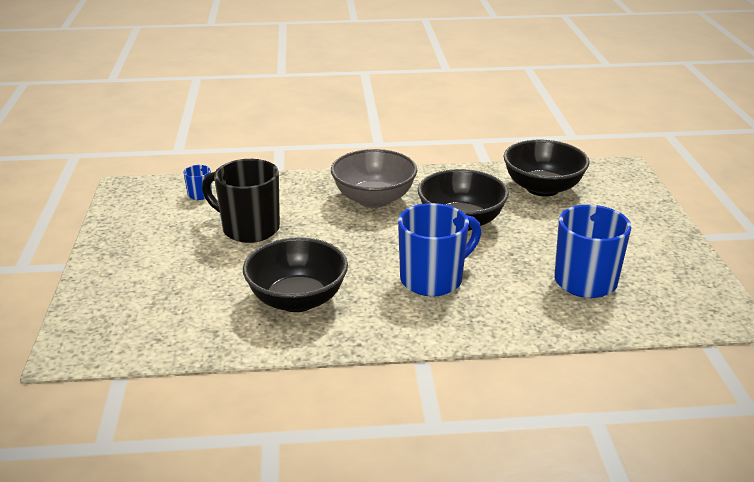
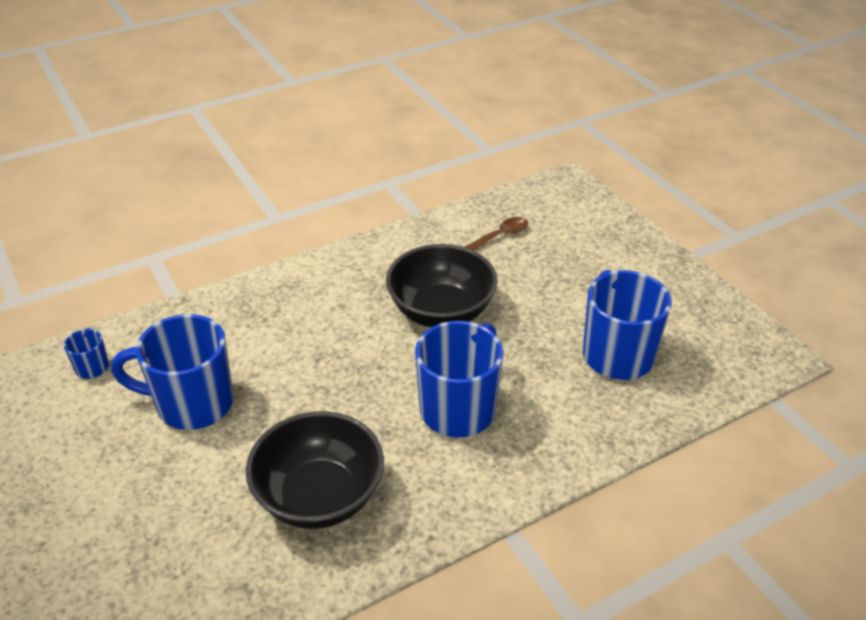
camera: 25 degrees left, 10 degrees up
black mug [202,159,280,243] -> blue mug [111,314,234,430]
grey bowl [331,149,418,208] -> none
black bowl [504,140,590,197] -> brown spoon [465,217,528,251]

